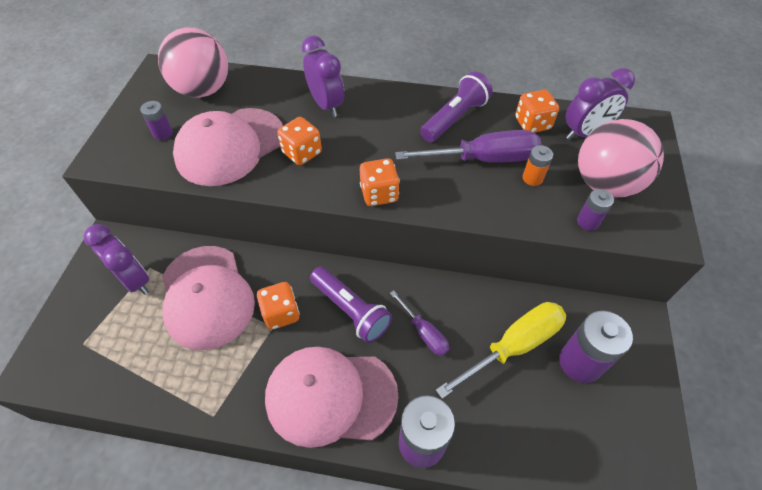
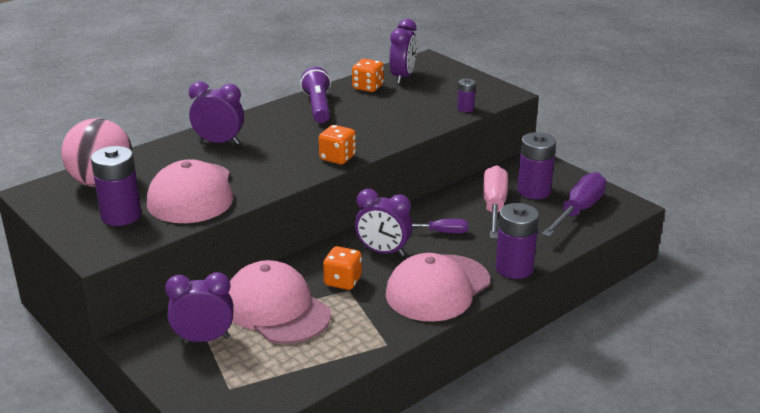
camera: 50 degrees left, 25 degrees down
purple battery [140,101,173,140] -> purple battery [91,146,142,226], size x1.93
pink cap [162,246,255,350] -> pink cap turned 150 degrees counterclockwise [229,260,331,344]
orange dice [277,117,322,165] -> none
purple flashlight [310,267,392,343] -> purple clock [355,189,412,256]
purple screwdriver [395,130,541,163] -> purple screwdriver moved to [542,172,606,237]
yellow screwdriver [436,302,566,399] -> pink screwdriver [483,165,508,238]
orange battery [522,145,553,186] -> none
pink ball [578,119,664,197] -> none

